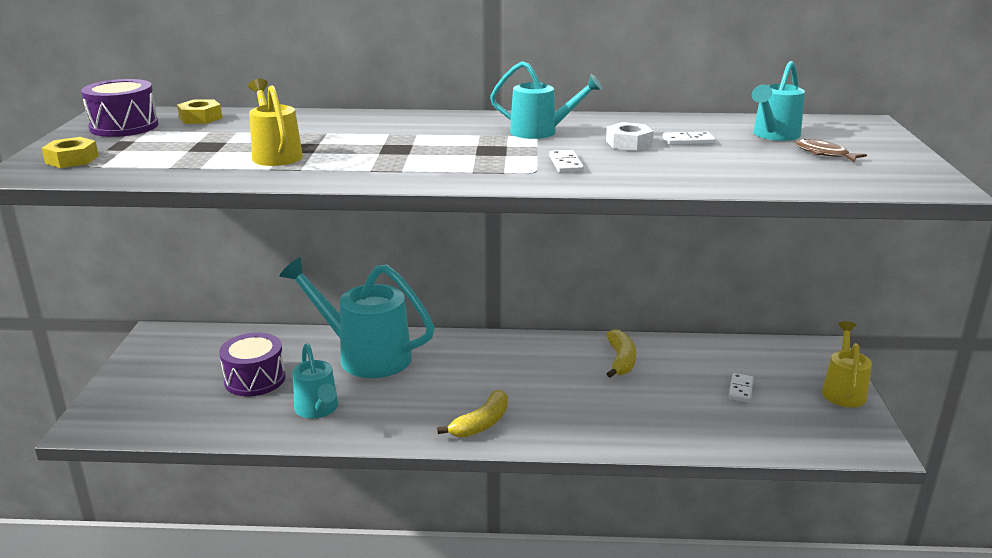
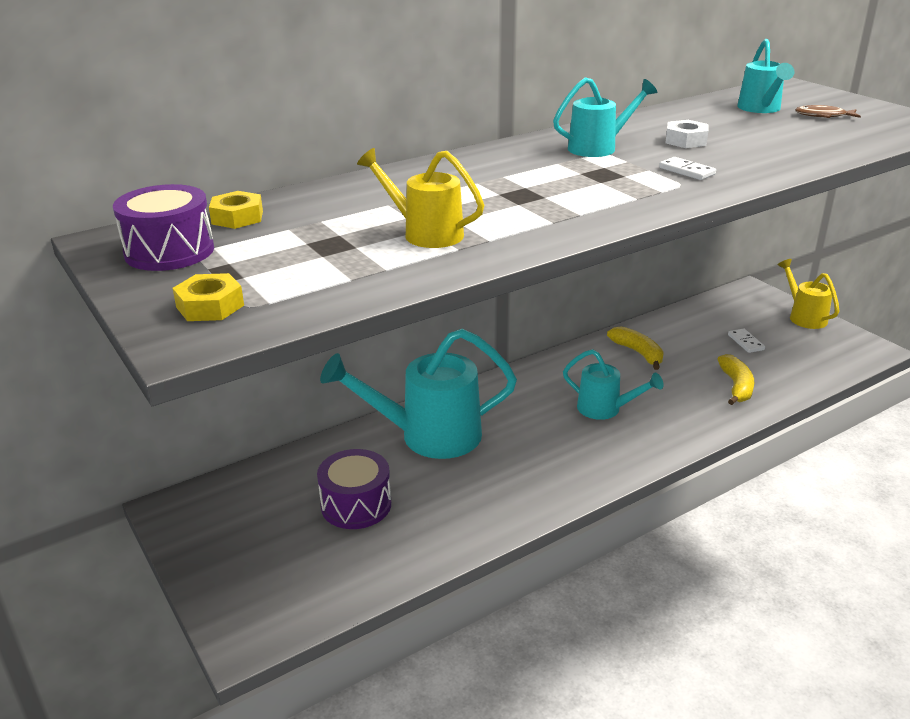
camera: 35 degrees left, 5 degrees up
turquoise watering can [293,343,338,418] -> turquoise watering can moved to [563,349,664,420]
yellow banana [437,390,508,438] -> yellow banana moved to [718,354,754,405]
white domino [663,132,715,145] -> none

